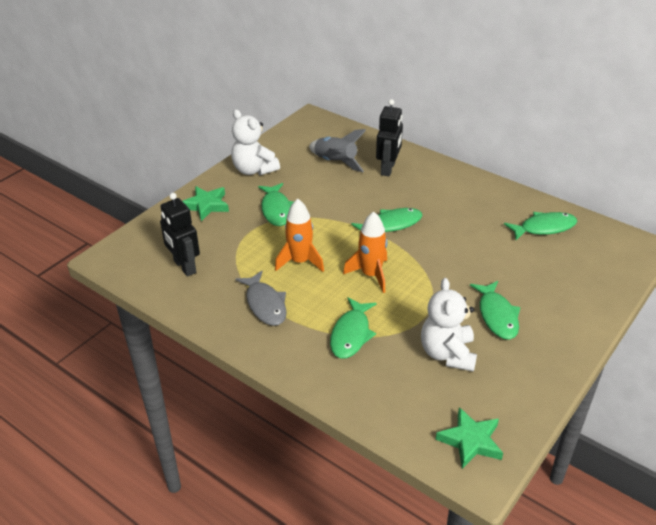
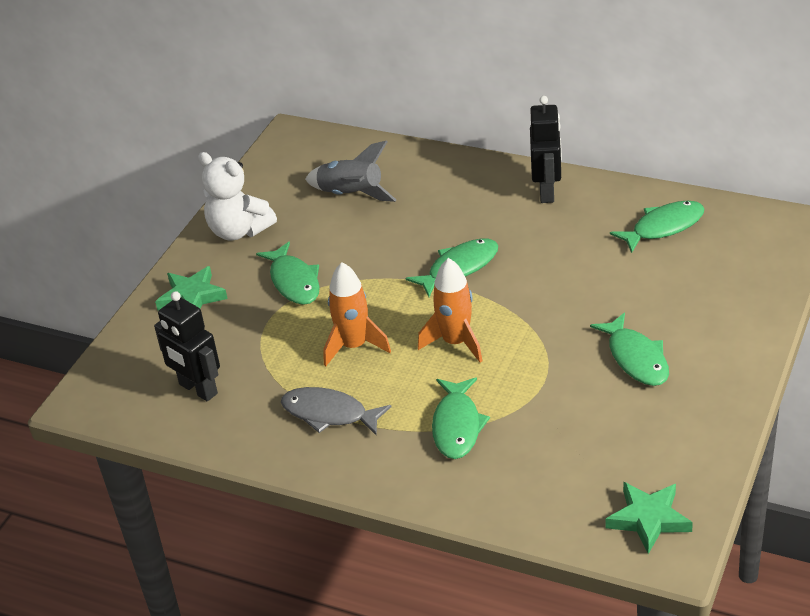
camera: 10 degrees left, 0 degrees up
grey fish [235,271,287,326] -> grey fish turned 150 degrees clockwise [281,387,392,436]
black robot [376,99,403,176] -> black robot moved to [530,96,562,203]
white teddy bear [421,278,477,372] -> none

